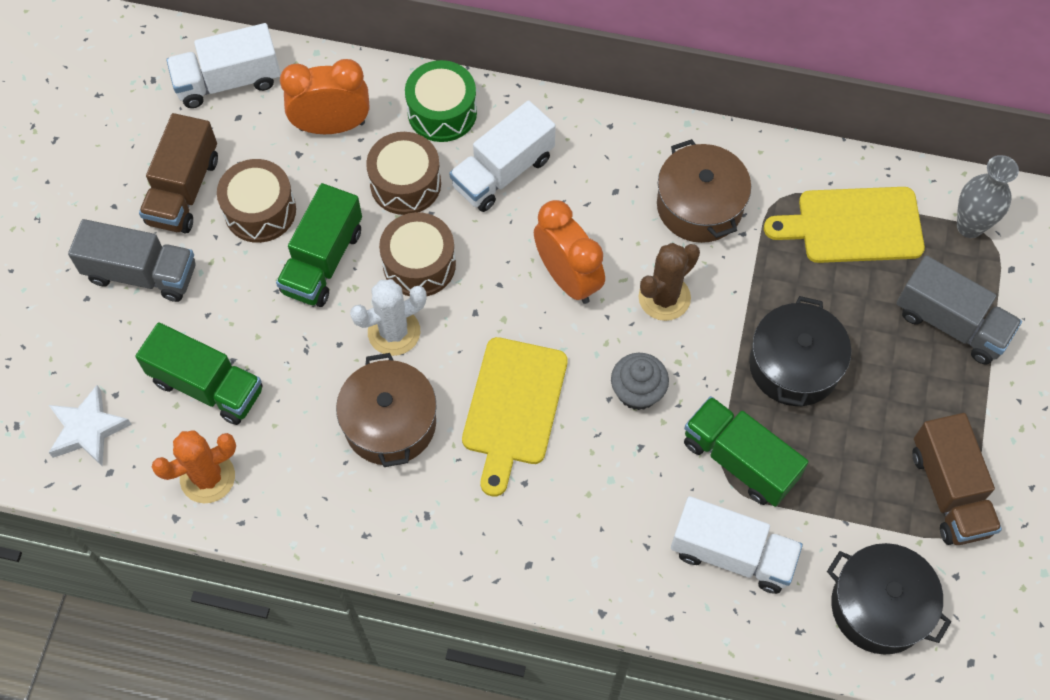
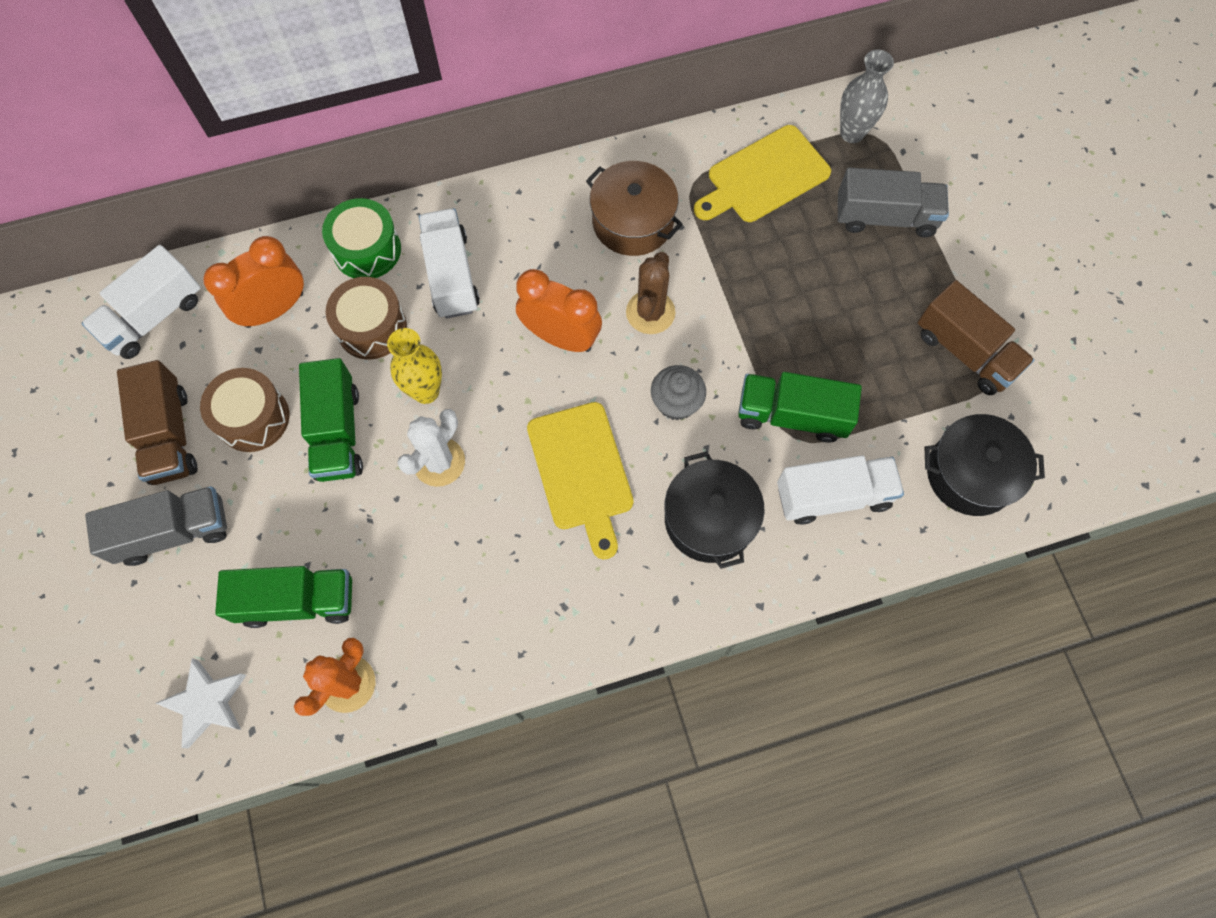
camera: 30 degrees left, 5 degrees up
brown pot [336,353,437,467] -> none
brown drum [379,212,456,296] -> yellow vase [387,328,442,404]
white truck [449,100,556,212] -> white truck turned 150 degrees clockwise [419,208,480,319]
black pot [749,296,851,407] -> black pot moved to [665,451,764,569]

